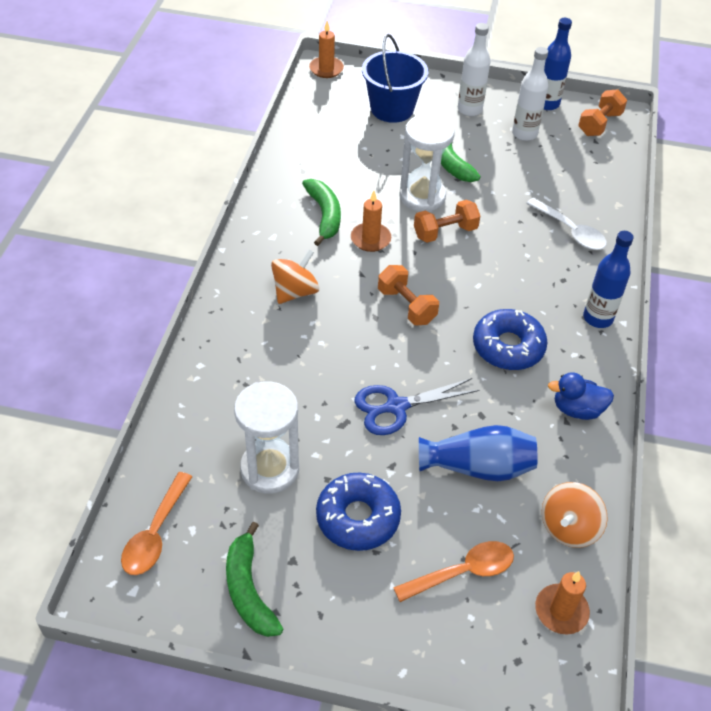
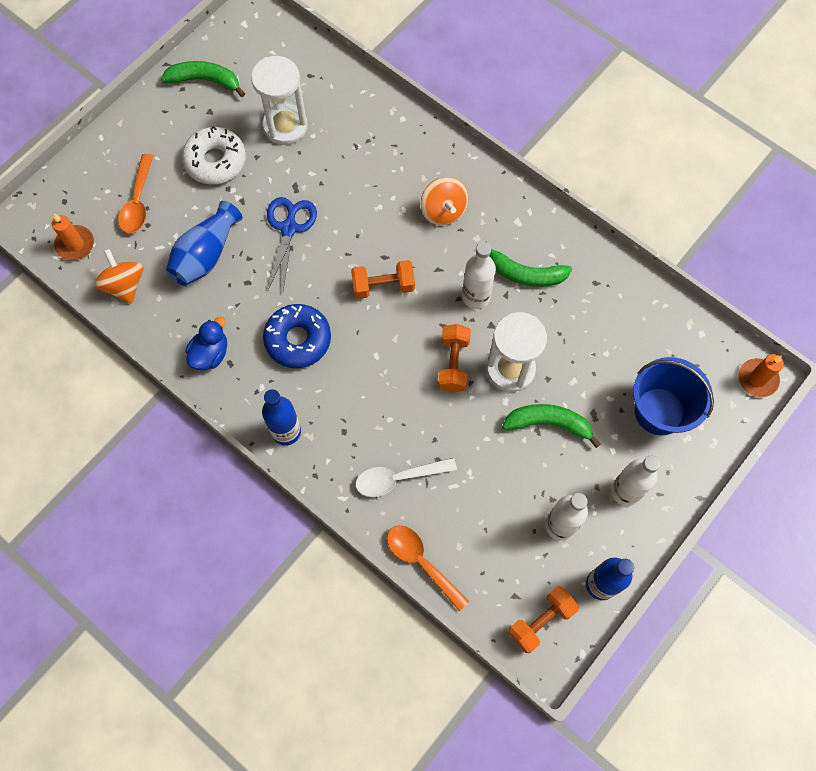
camera: 120 degrees right, 20 degrees up
orange spoon [121,472,192,575] -> orange spoon moved to [387,525,469,611]
blue donut [316,472,401,551] -> white donut [182,126,246,185]
orange candle [351,191,391,252] -> white bottle [462,242,496,309]
orange dumbbell [578,89,627,136] -> orange dumbbell turned 75 degrees clockwise [508,586,579,653]

